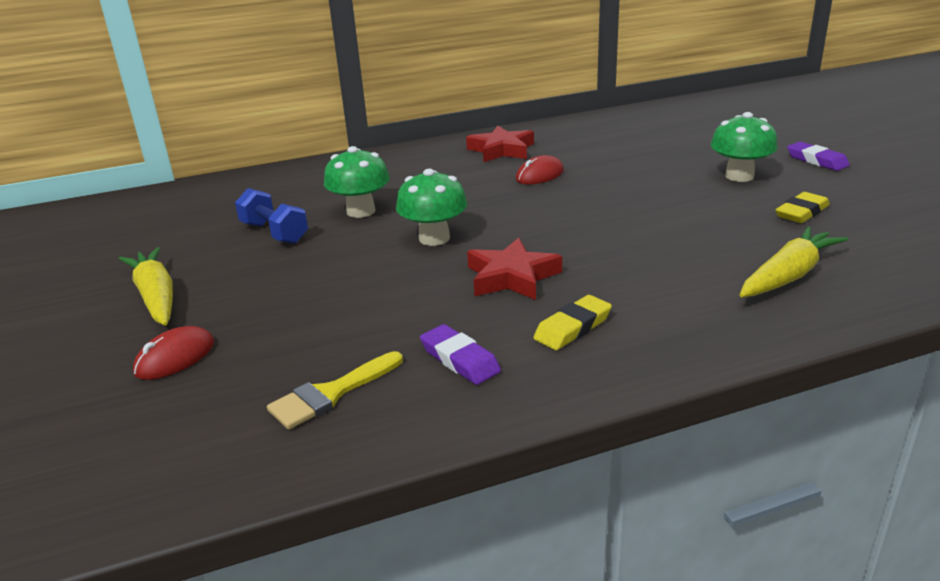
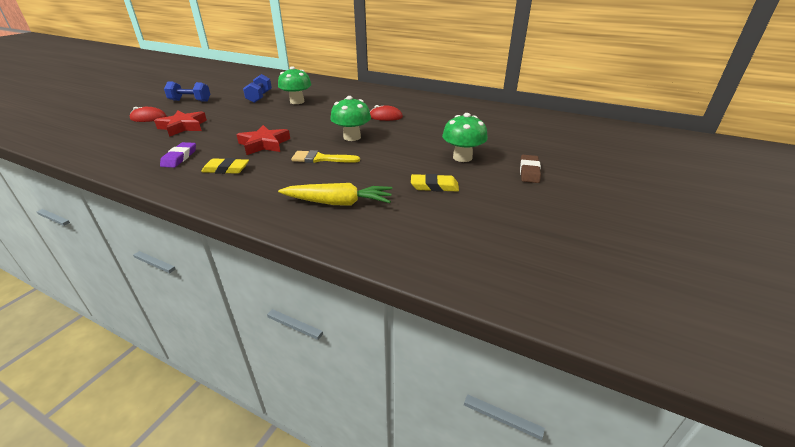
camera: 45 degrees right, 5 degrees up
yellow carrot [119,247,173,325] -> blue dumbbell [164,82,210,102]
yellow brush [267,351,403,430] -> yellow brush moved to [291,150,360,163]
green mushroom [396,169,467,246] -> green mushroom moved to [330,96,371,141]
red star [466,126,534,162] -> red star moved to [154,111,207,137]
purple eraser [787,142,850,171] -> brown eraser [520,155,541,183]

